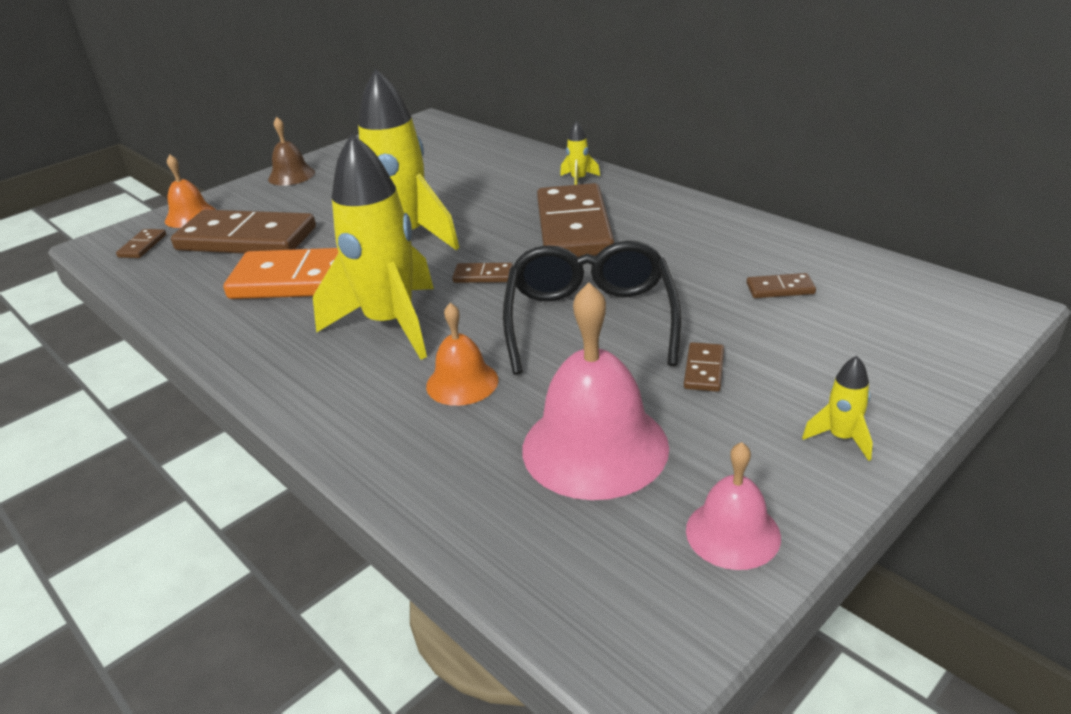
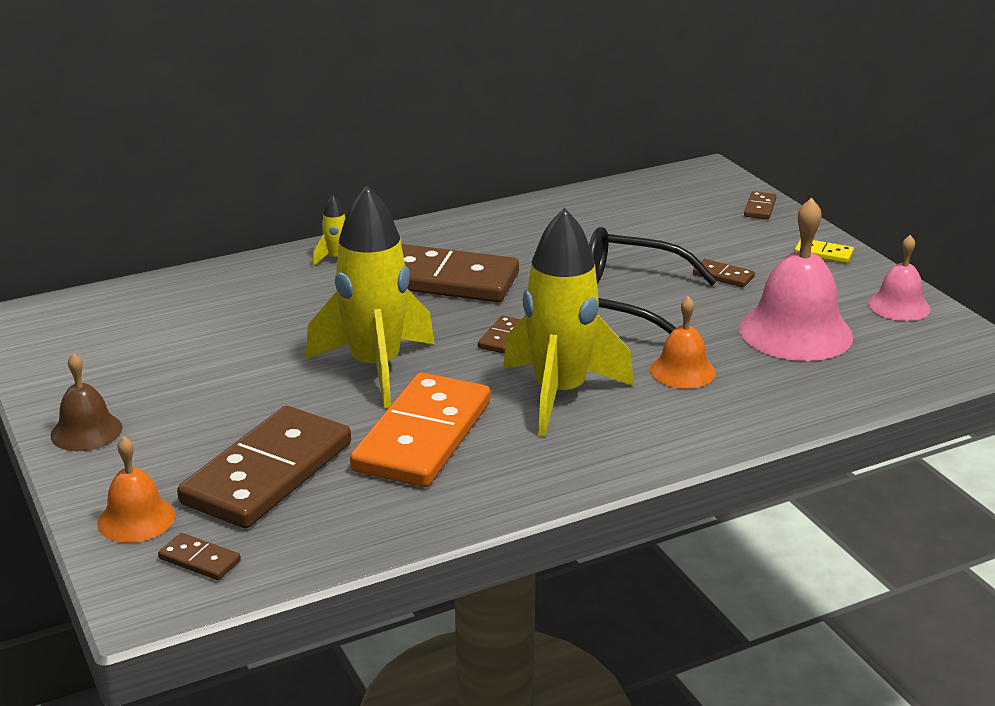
camera: 75 degrees left, 5 degrees down
brown domino [747,273,816,298] -> brown domino moved to [744,191,776,219]
yellow rocket [802,356,873,461] -> yellow domino [794,239,854,263]

